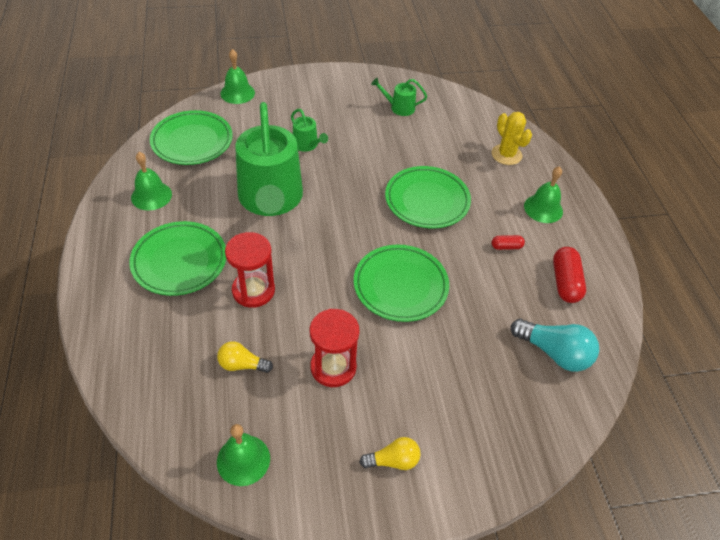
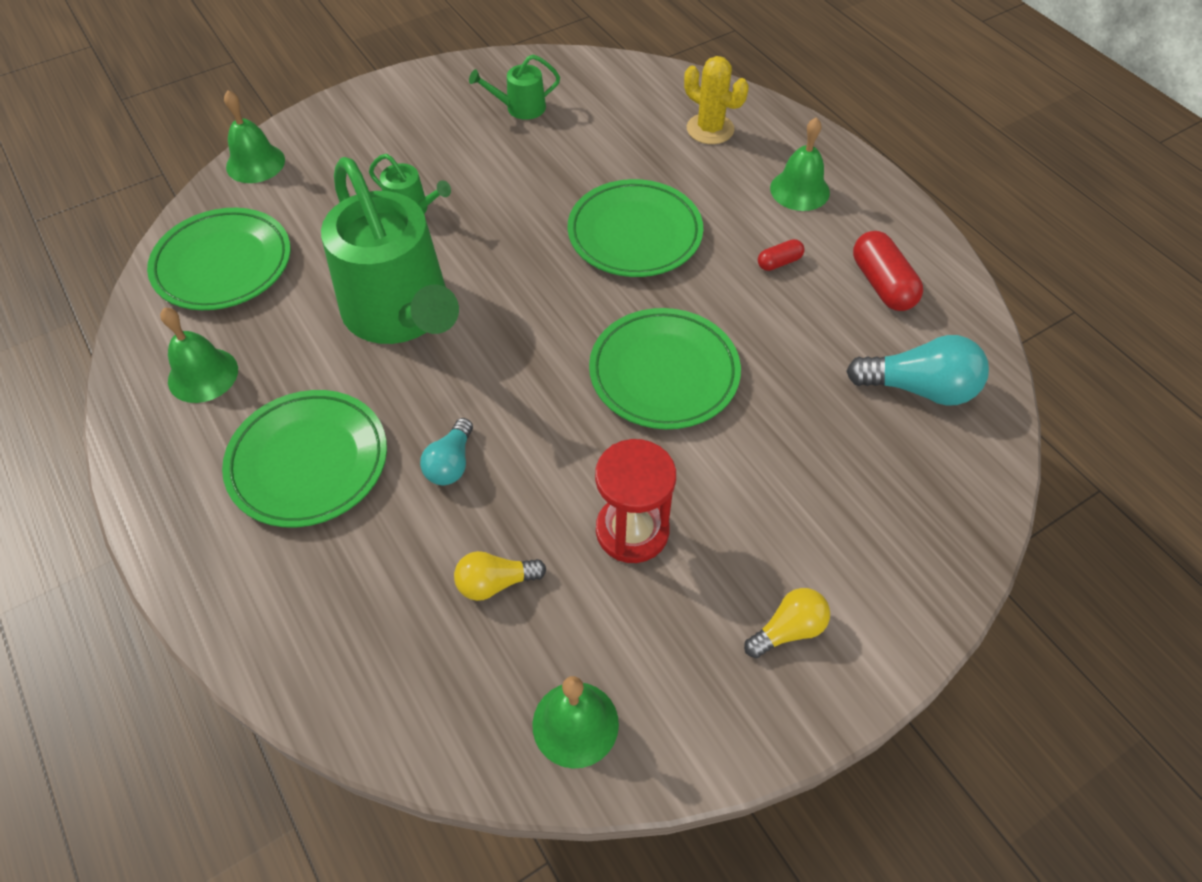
camera: 20 degrees left, 5 degrees up
red hourglass [225,232,275,308] -> turquoise light bulb [420,418,473,485]

